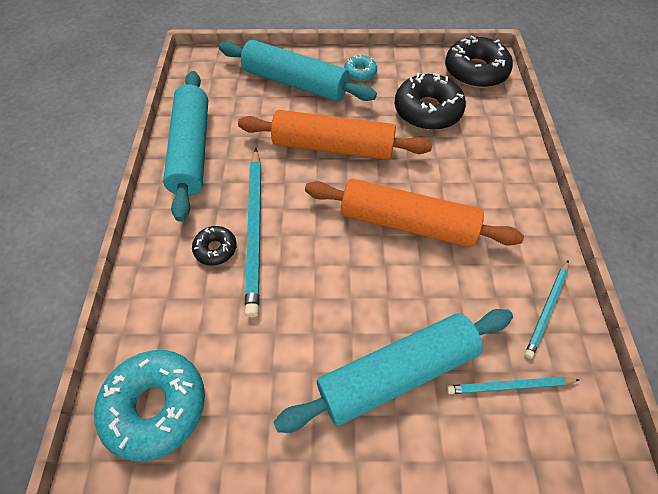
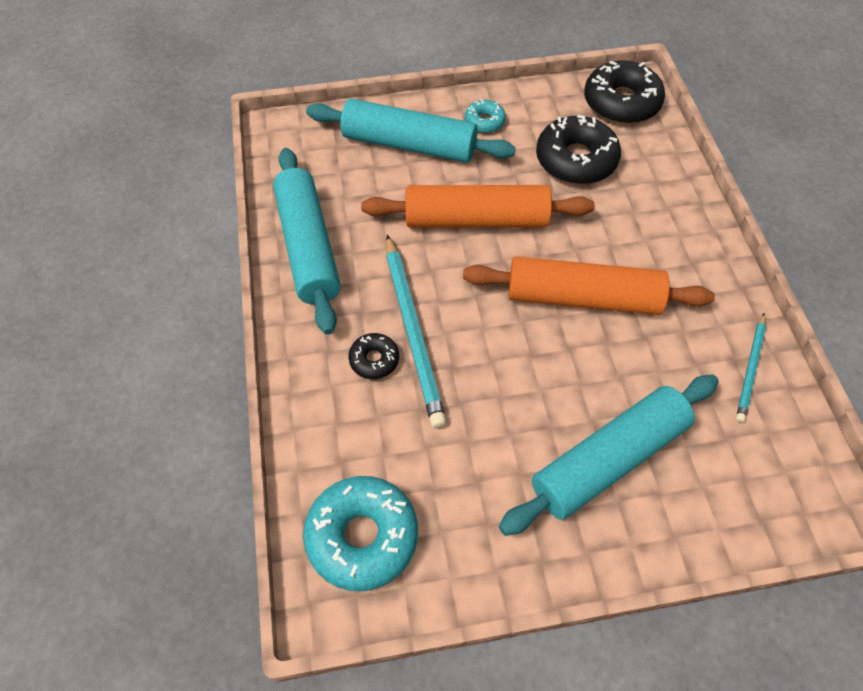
camera: 10 degrees left, 0 degrees up
turquoise pencil [446,377,579,394] -> none

